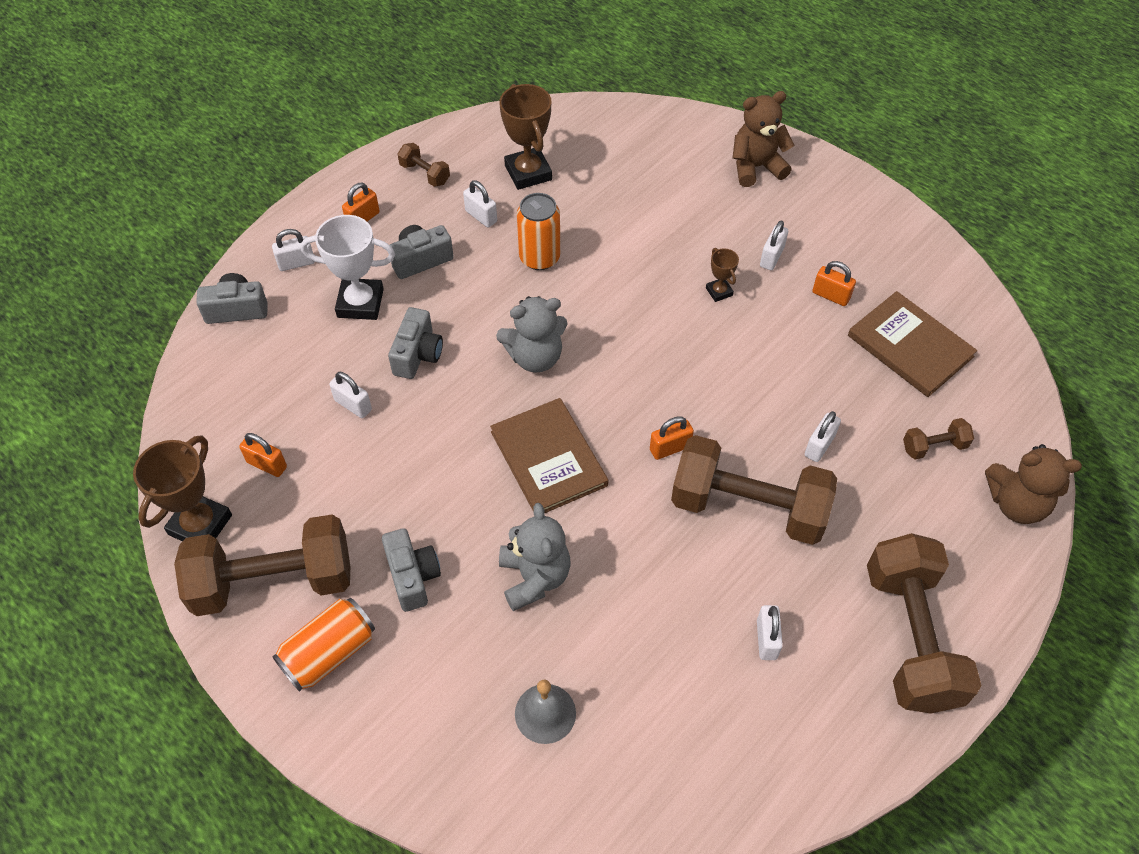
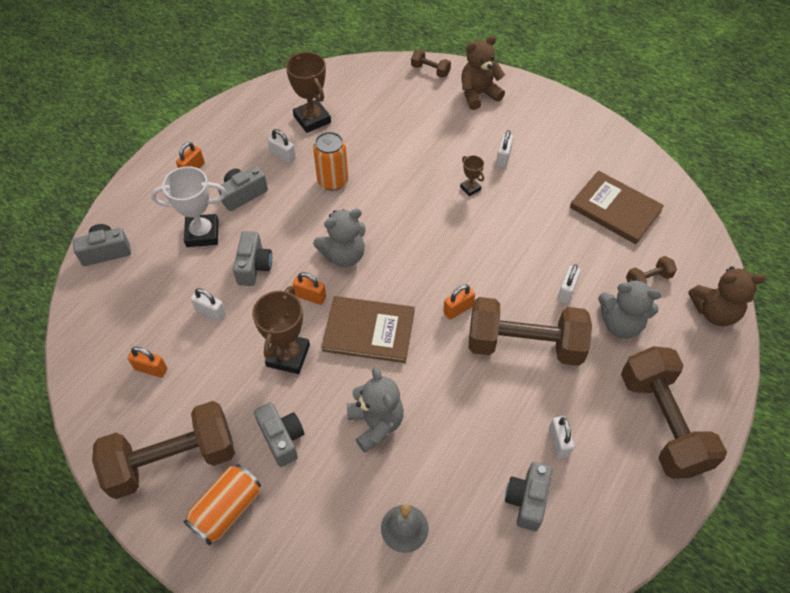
camera: 10 degrees left, 0 degrees up
brown trophy [133,435,232,541] -> brown trophy moved to [252,286,310,374]
white padlock [272,229,315,271] -> none
brown dumbbell [398,143,450,187] -> brown dumbbell moved to [411,49,451,78]
brown book [490,398,609,513] -> brown book turned 45 degrees counterclockwise [322,296,415,363]
orange padlock [812,261,856,306] -> orange padlock moved to [293,272,326,305]
none -> grey camera [505,462,553,531]
none -> grey teddy bear [598,279,661,339]

